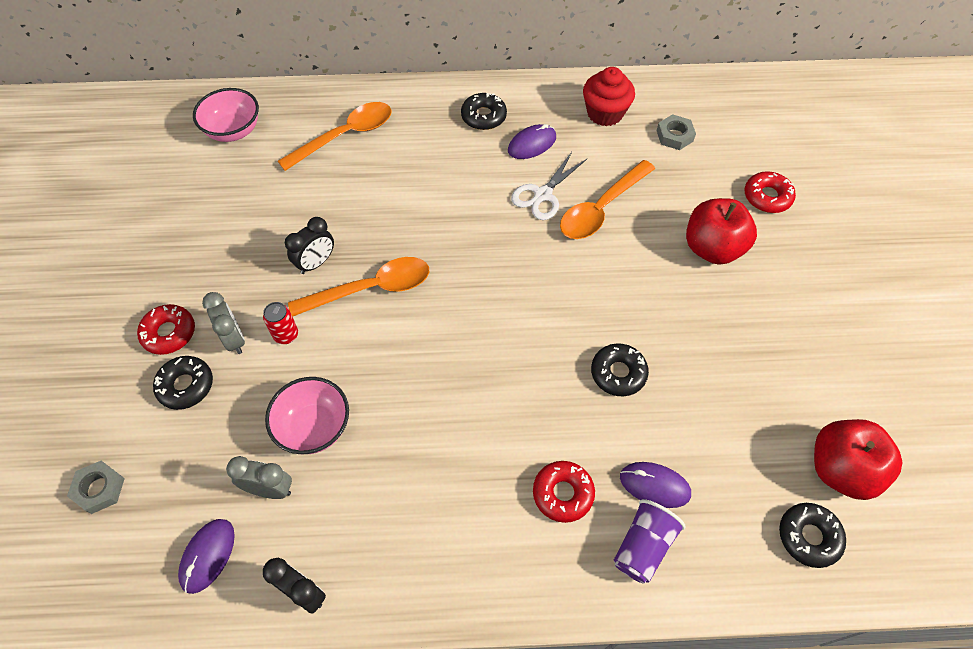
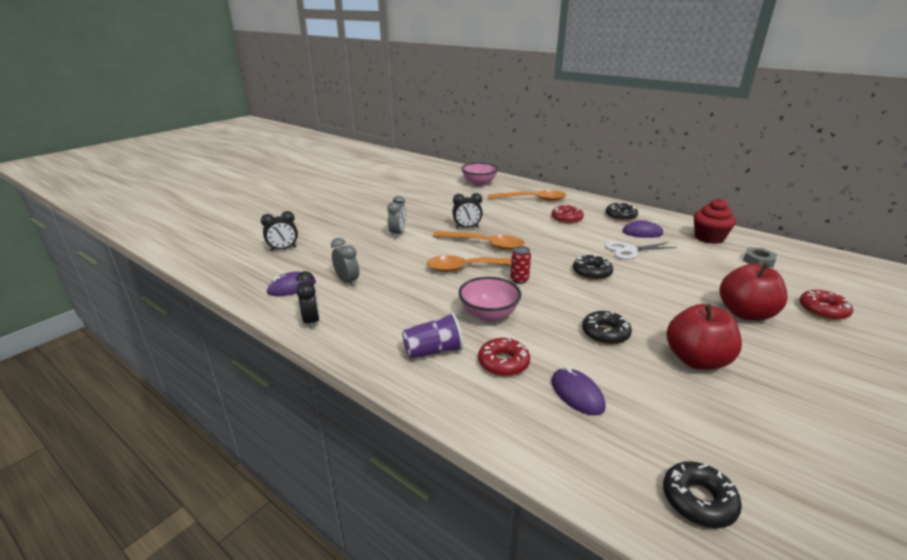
camera: 40 degrees right, 30 degrees down
grey nut [67,461,125,514] -> black clock [261,211,298,251]
red donut [137,304,195,355] -> red donut moved to [552,204,584,223]
black donut [153,356,213,410] -> black donut moved to [573,255,613,280]
red can [263,302,298,344] -> red can moved to [510,246,531,284]
pink bowl [265,377,349,454] -> pink bowl moved to [459,277,521,322]
orange spoon [560,160,655,239] -> orange spoon moved to [426,255,511,272]
purple cup [614,499,686,583] -> purple cup moved to [402,312,463,359]
red apple [814,419,902,500] -> red apple moved to [666,304,742,370]

